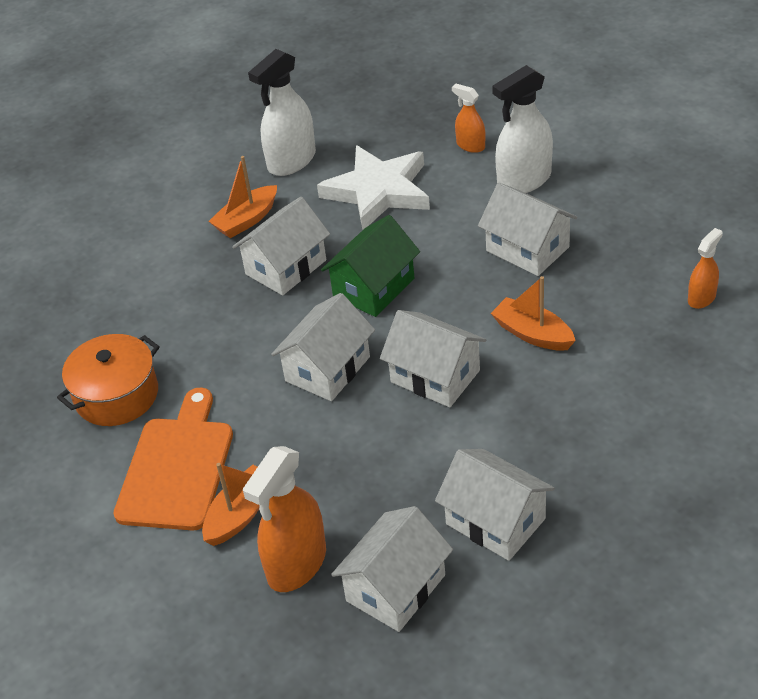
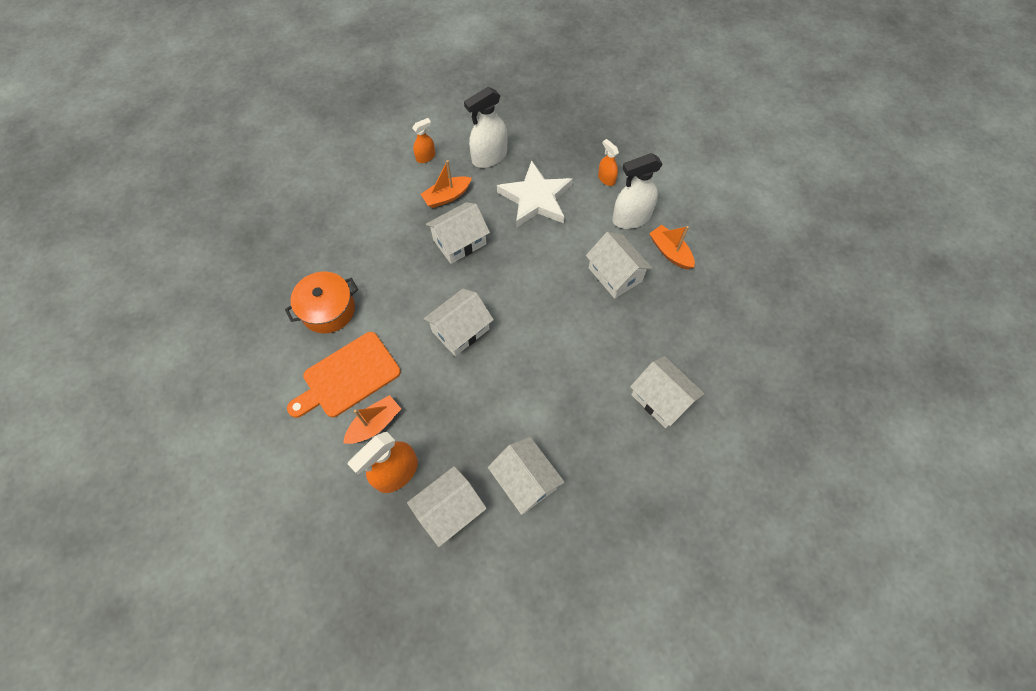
camera: 10 degrees right, 20 degrees up
orange cutting board [113,388,233,530] -> orange cutting board turned 150 degrees counterclockwise [287,332,401,418]
green house [321,215,420,317] -> none
white house [380,310,486,407] -> white house moved to [630,356,705,428]
orange boat [491,276,576,351] -> orange boat moved to [649,225,695,269]
orange spray bottle [688,228,723,309] -> orange spray bottle moved to [412,118,435,163]

